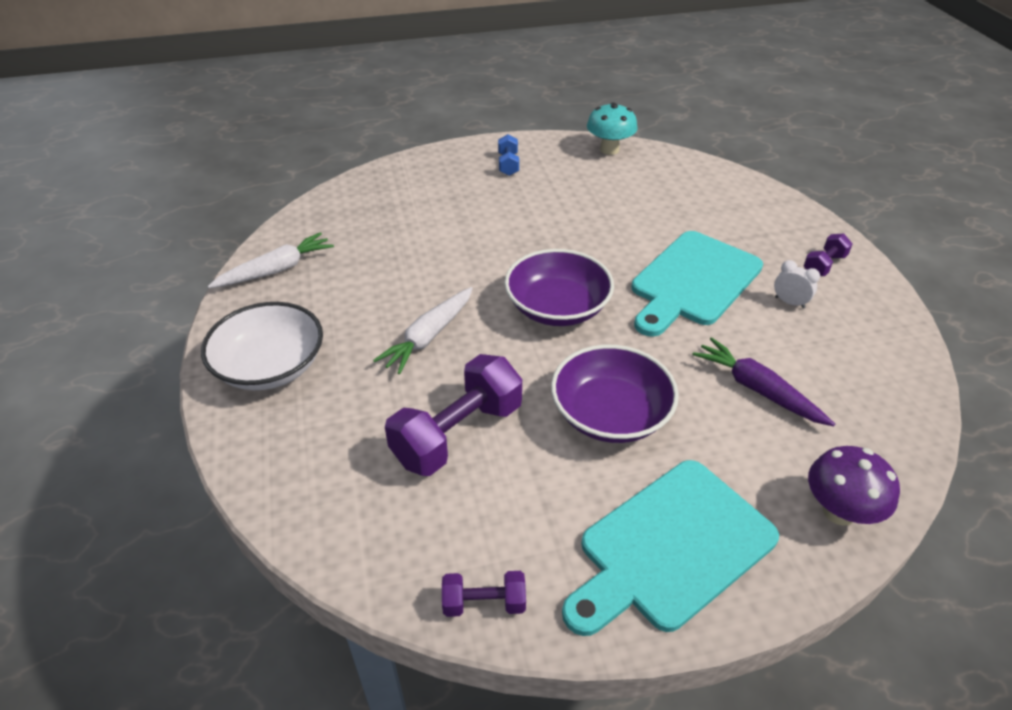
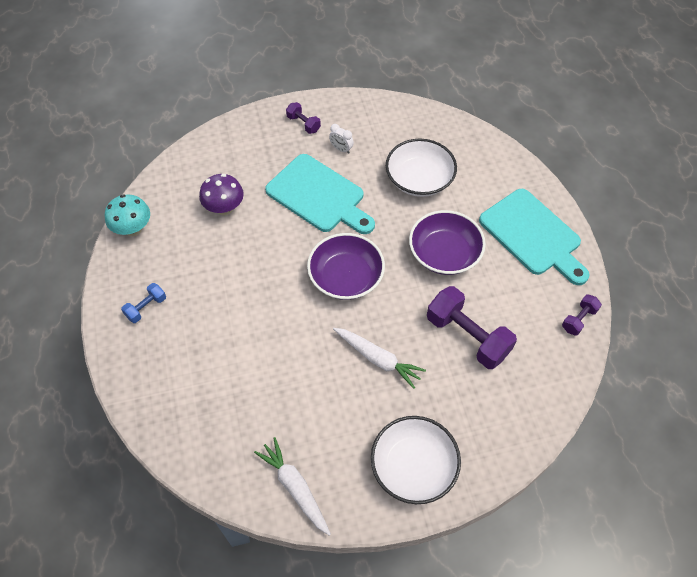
camera: 90 degrees left, 15 degrees up
purple dumbbell [442,571,526,617] -> purple dumbbell turned 45 degrees clockwise [562,294,602,336]
blue dumbbell [498,134,519,176] -> blue dumbbell turned 45 degrees counterclockwise [121,283,166,323]
purple carrot [692,337,835,426] -> white bowl [386,139,457,197]
white clock [774,260,820,308] -> white clock turned 90 degrees counterclockwise [329,124,354,154]
purple mushroom [808,446,900,526] -> purple mushroom moved to [199,174,244,215]

